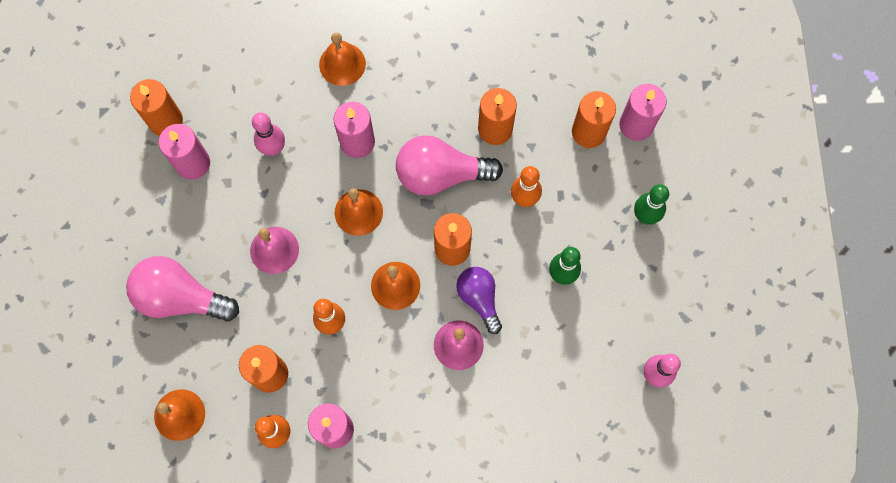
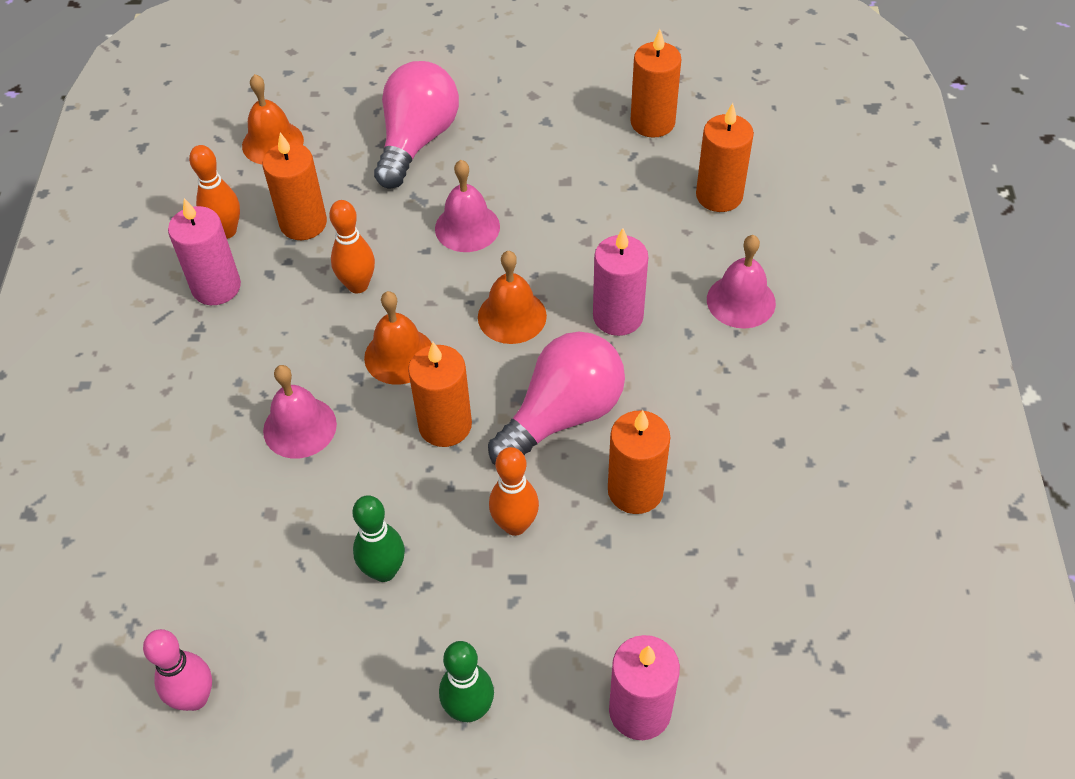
camera: 95 degrees right, 20 degrees down
pink candle [159,124,210,180] -> none
pink bowling pin [252,113,285,156] -> none
orange bell [319,32,366,86] -> pink bell [707,235,776,328]
pink light bulb [396,136,503,196] -> pink light bulb turned 45 degrees clockwise [488,331,625,464]
purple light bulb [456,267,502,334] -> none
orange candle [572,91,616,148] -> orange candle moved to [696,103,754,212]

